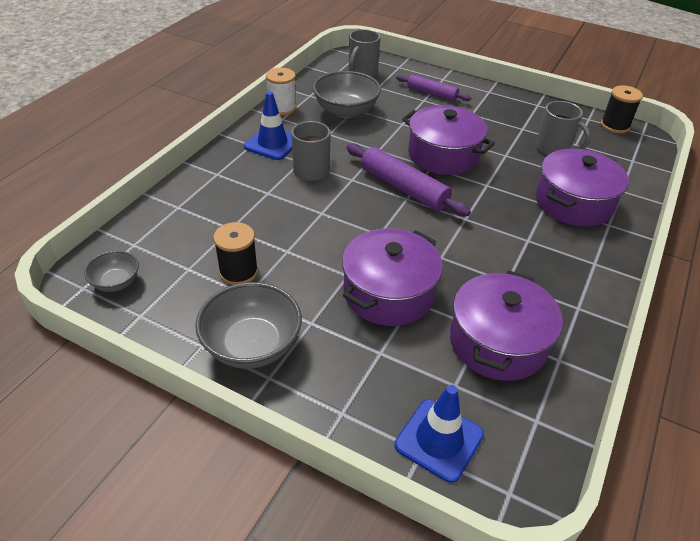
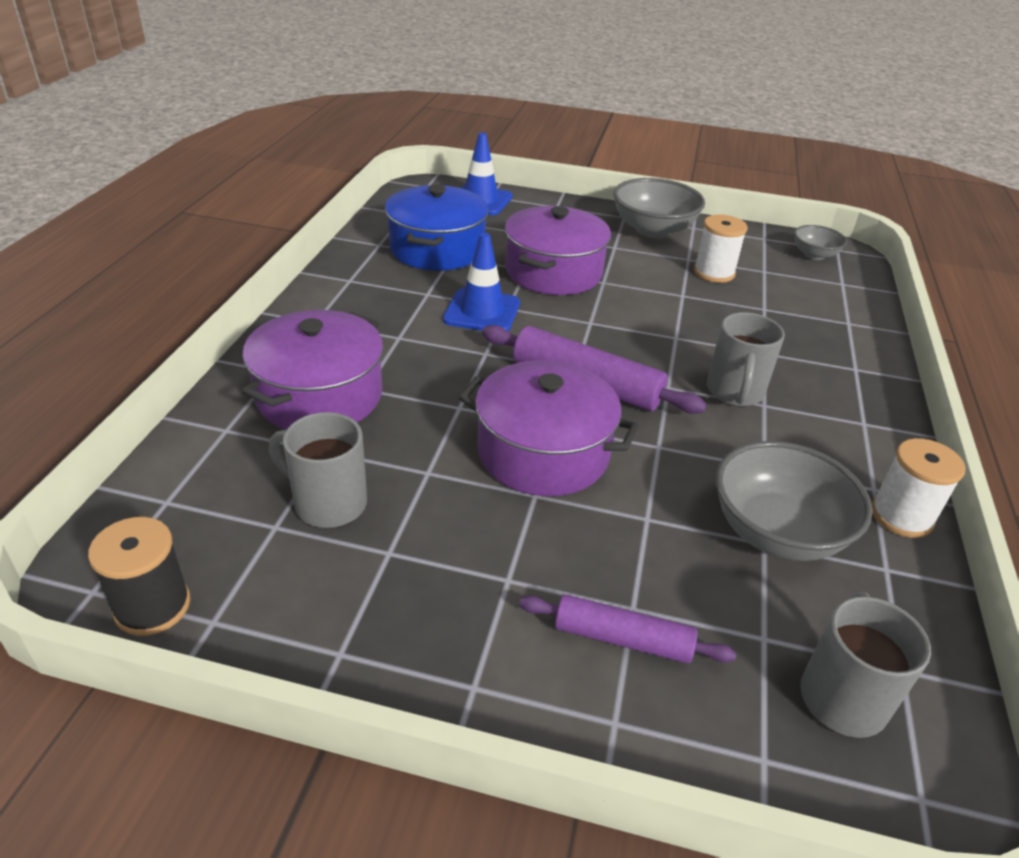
camera: 165 degrees right, 5 degrees down
black spool [213,222,258,285] -> white spool [694,214,747,283]
blue traffic cone [244,91,292,160] -> blue traffic cone moved to [443,233,520,331]
purple pot [450,270,563,381] -> blue pot [385,185,489,271]

